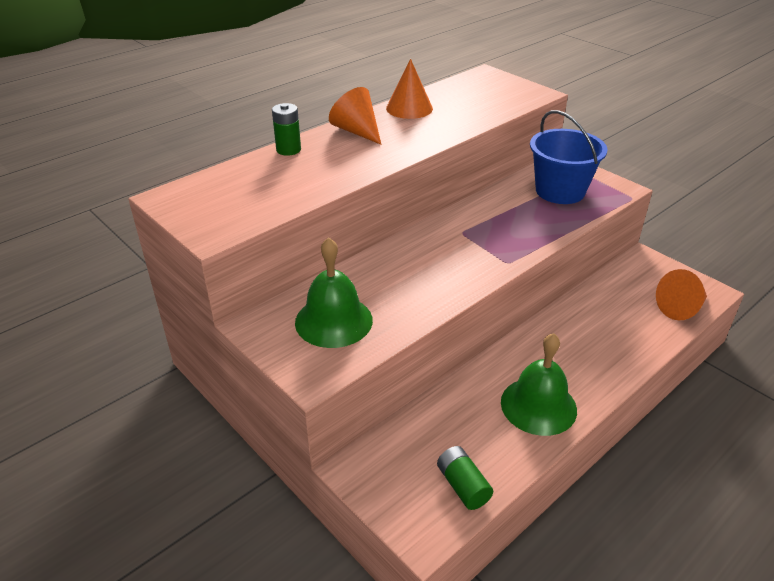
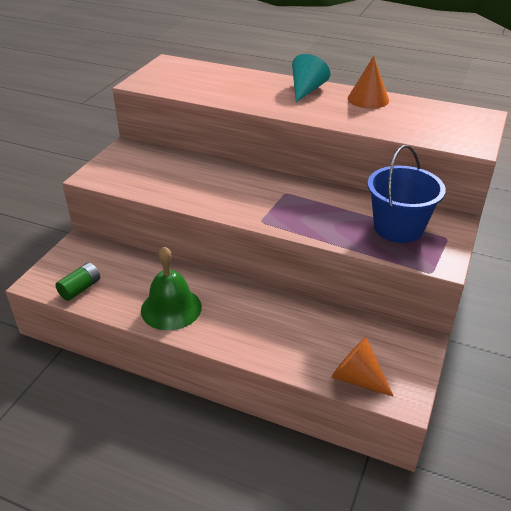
camera: 65 degrees right, 0 degrees up
green battery [272,103,301,156] -> none
green bell [295,237,373,348] -> none
orange cone [329,87,381,144] -> turquoise cone [292,54,330,102]

